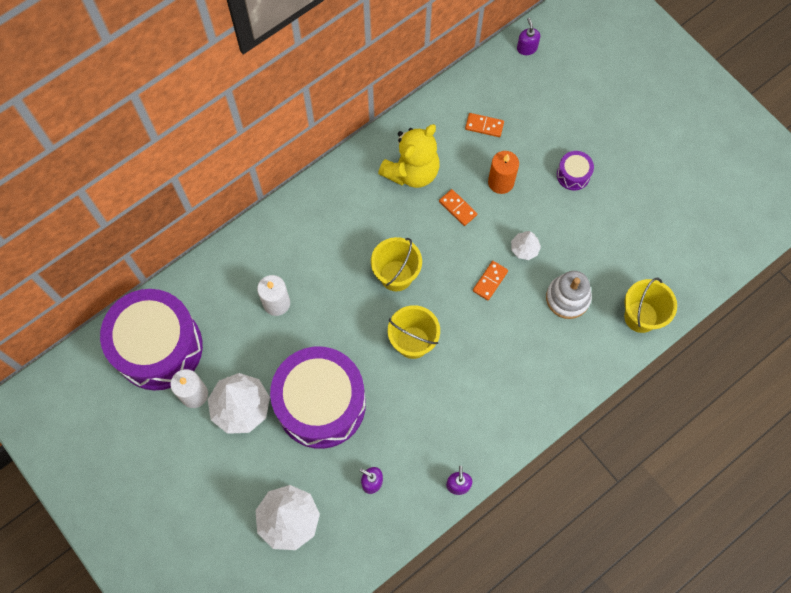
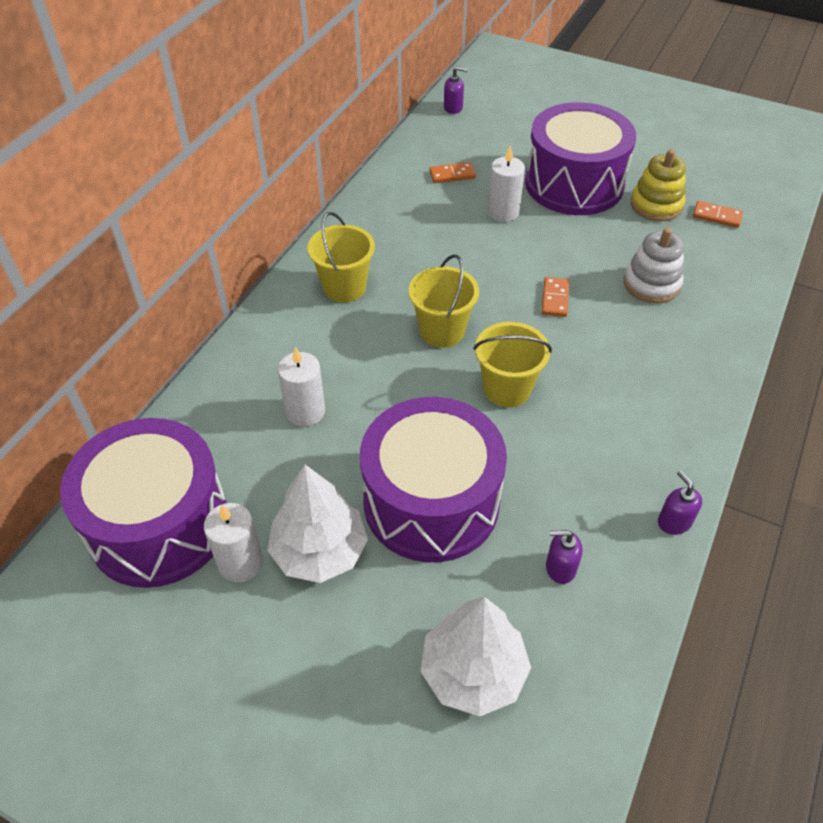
camera: 25 degrees left, 20 degrees down
yellow teddy bear [378,124,440,188] -> none
orange domino [439,189,477,226] -> orange domino moved to [693,201,743,228]
orange candle [488,151,519,194] -> white candle [487,146,525,222]
white tree [511,231,541,260] -> none
purple soap dispenser [517,18,540,55] -> purple soap dispenser turned 135 degrees clockwise [444,66,468,114]
purple drum [557,151,594,191] -> purple drum [525,102,636,215], size x2.47
yellow bucket [624,277,677,333] -> yellow bucket moved to [307,212,375,303]
none -> yellow stacking toy [631,149,686,221]

